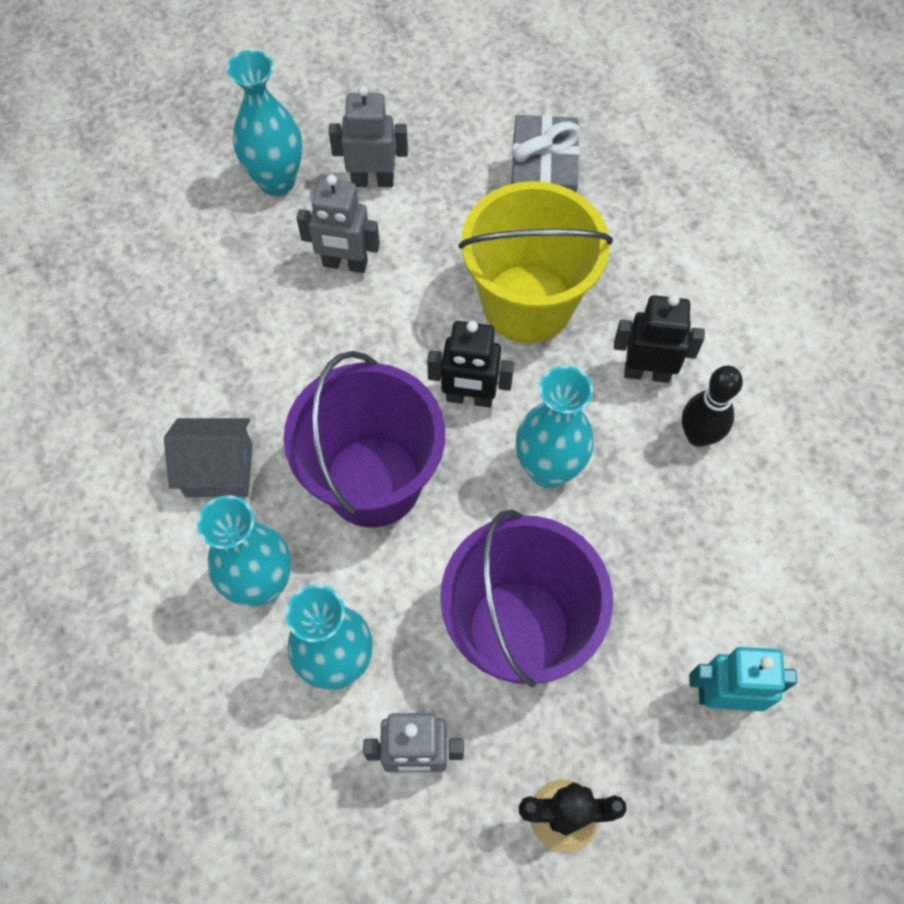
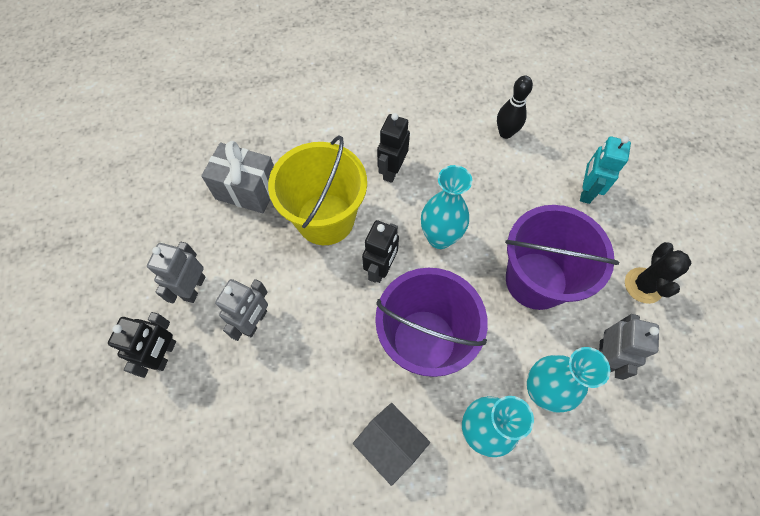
camera: 75 degrees left, 0 degrees up
grey house [164,418,253,497] -> grey house turned 60 degrees counterclockwise [353,403,430,486]
turquoise vase [227,50,302,196] -> black robot [108,312,176,378]
black bowling pin [682,366,743,447] -> black bowling pin moved to [497,75,533,139]

